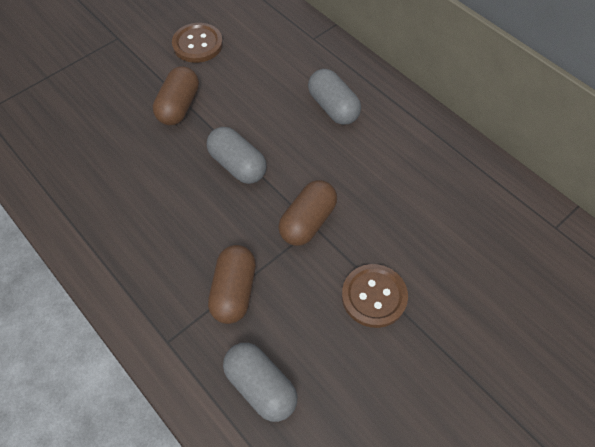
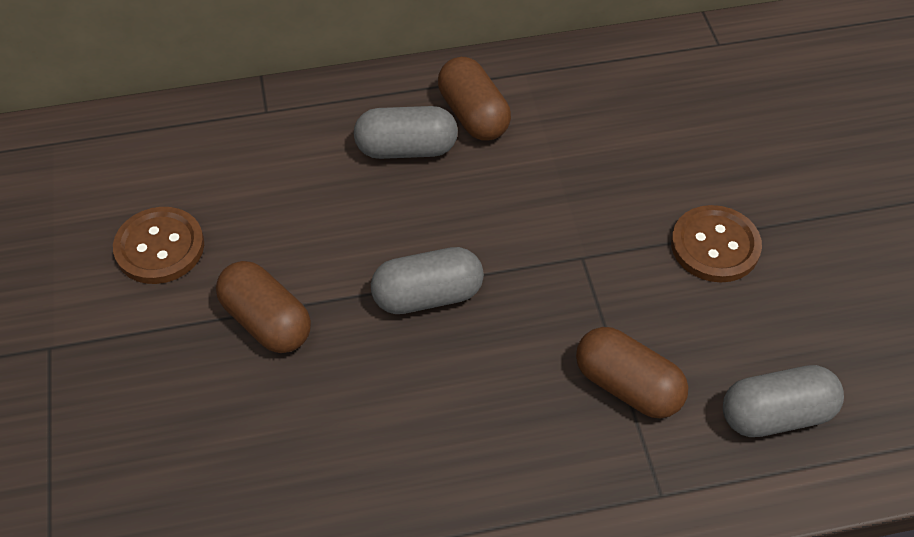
camera: 60 degrees left, 5 degrees down
brown capsule [278,180,337,246] -> brown capsule moved to [438,57,511,141]

